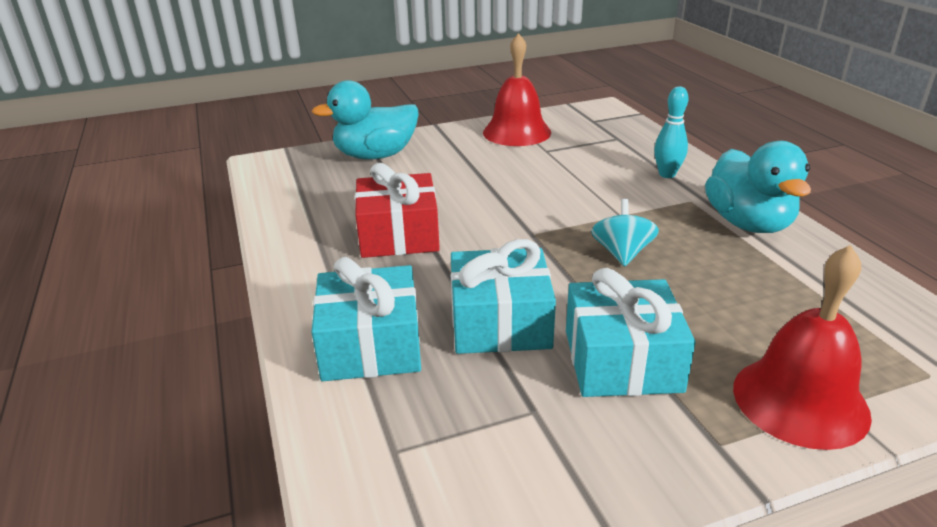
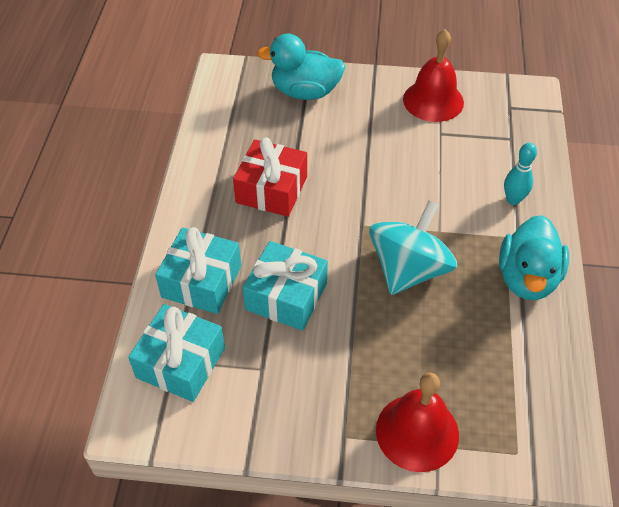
camera: 25 degrees right, 20 degrees up
turquoise gift [566,268,696,397] -> turquoise gift moved to [128,304,225,402]
turquoise spinning top [591,199,659,266] -> turquoise spinning top [369,201,457,295], size x1.87

